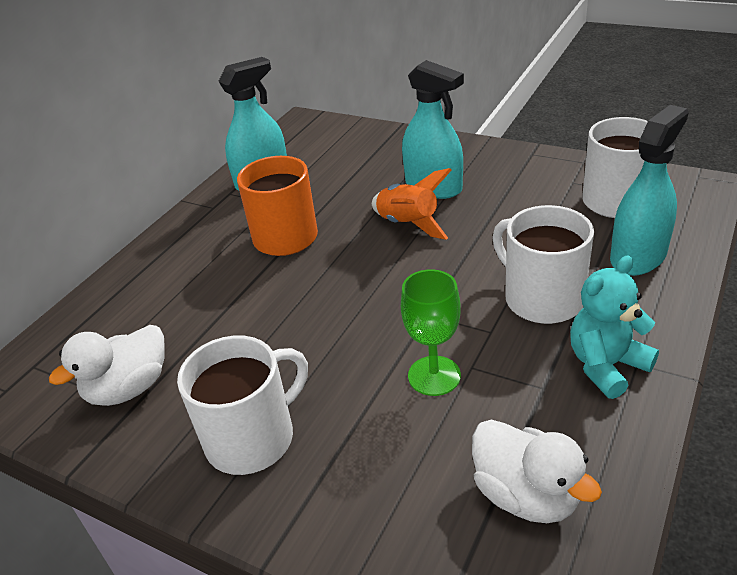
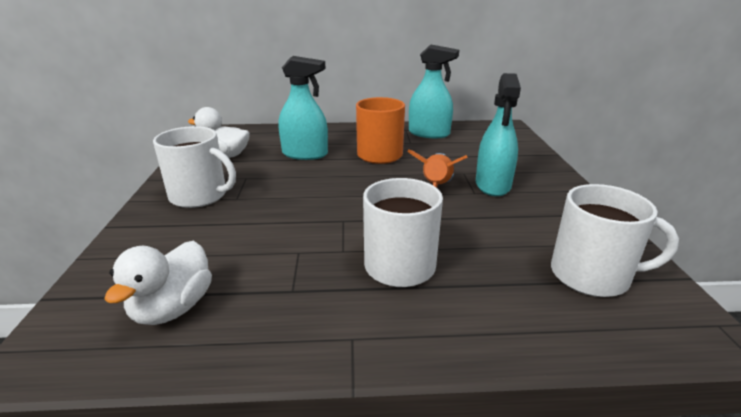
camera: 55 degrees right, 10 degrees down
green goblet [401,269,461,396] -> none
turquoise teddy bear [570,255,659,399] -> none
turquoise spray bottle [610,105,688,276] -> turquoise spray bottle moved to [278,56,328,160]

